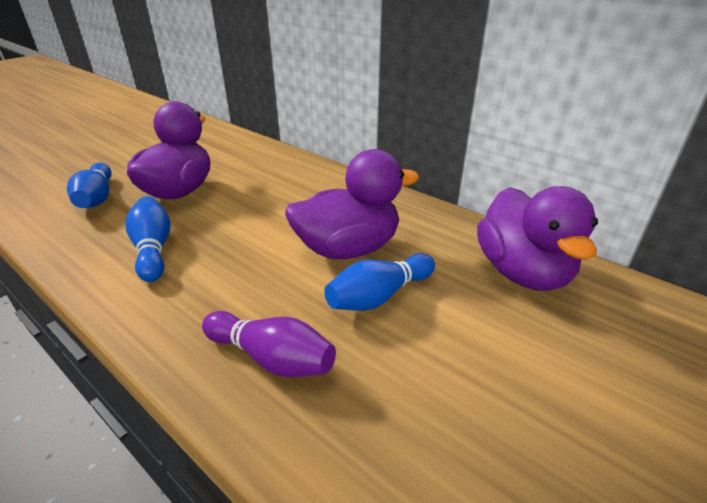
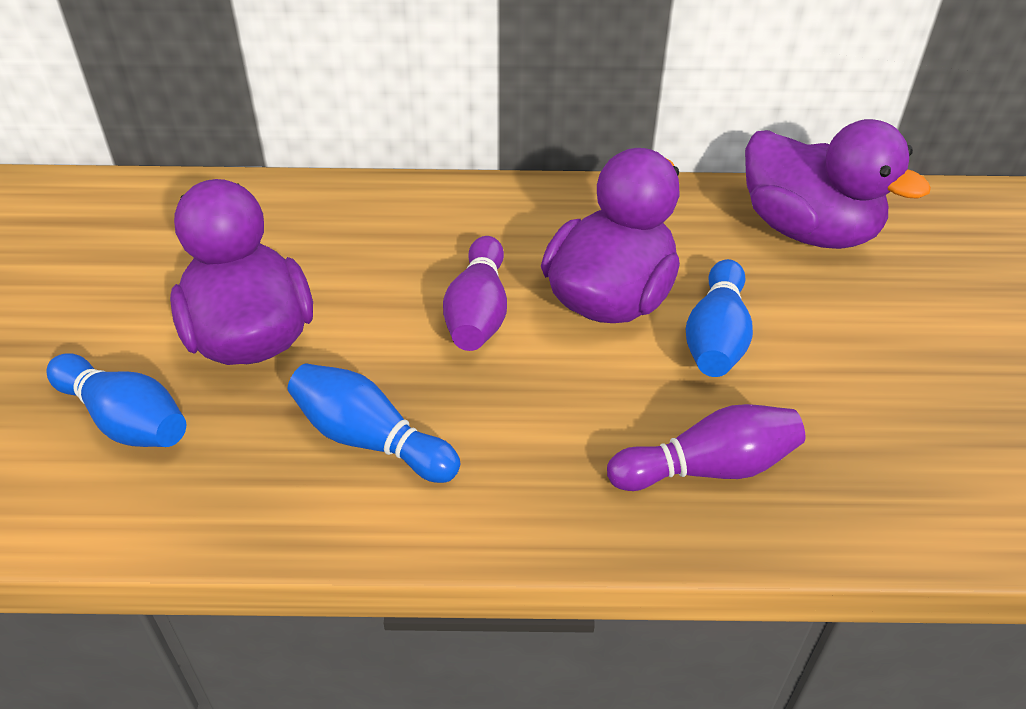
camera: 40 degrees left, 10 degrees up
none -> purple bowling pin [443,236,507,351]

